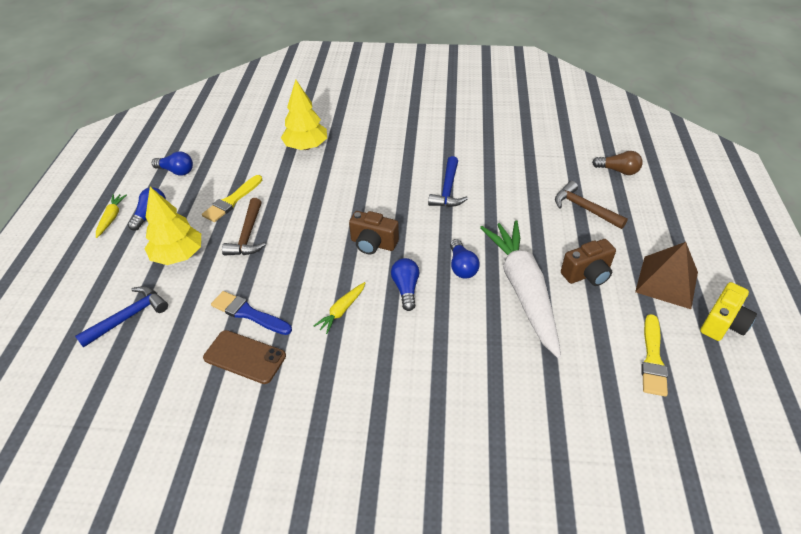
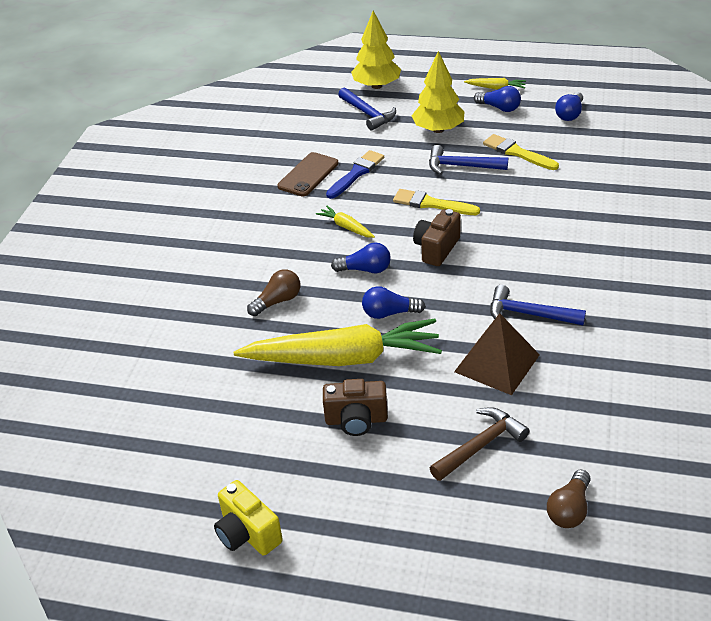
camera: 100 degrees right, 5 degrees down
brown hammer [222,198,266,256] -> blue hammer [429,145,508,175]
yellow tree [281,80,327,150] -> yellow tree moved to [351,11,401,89]
white carrot [480,220,561,358] -> yellow carrot [234,318,442,366]
brown camera [561,239,616,286] -> brown camera turned 75 degrees counterclockwise [323,379,388,436]
brown pyramid [635,242,698,309] -> brown pyramid moved to [454,313,540,395]
yellow brush [641,314,668,397] -> yellow brush moved to [393,189,480,215]
none -> brown light bulb [247,269,300,316]

